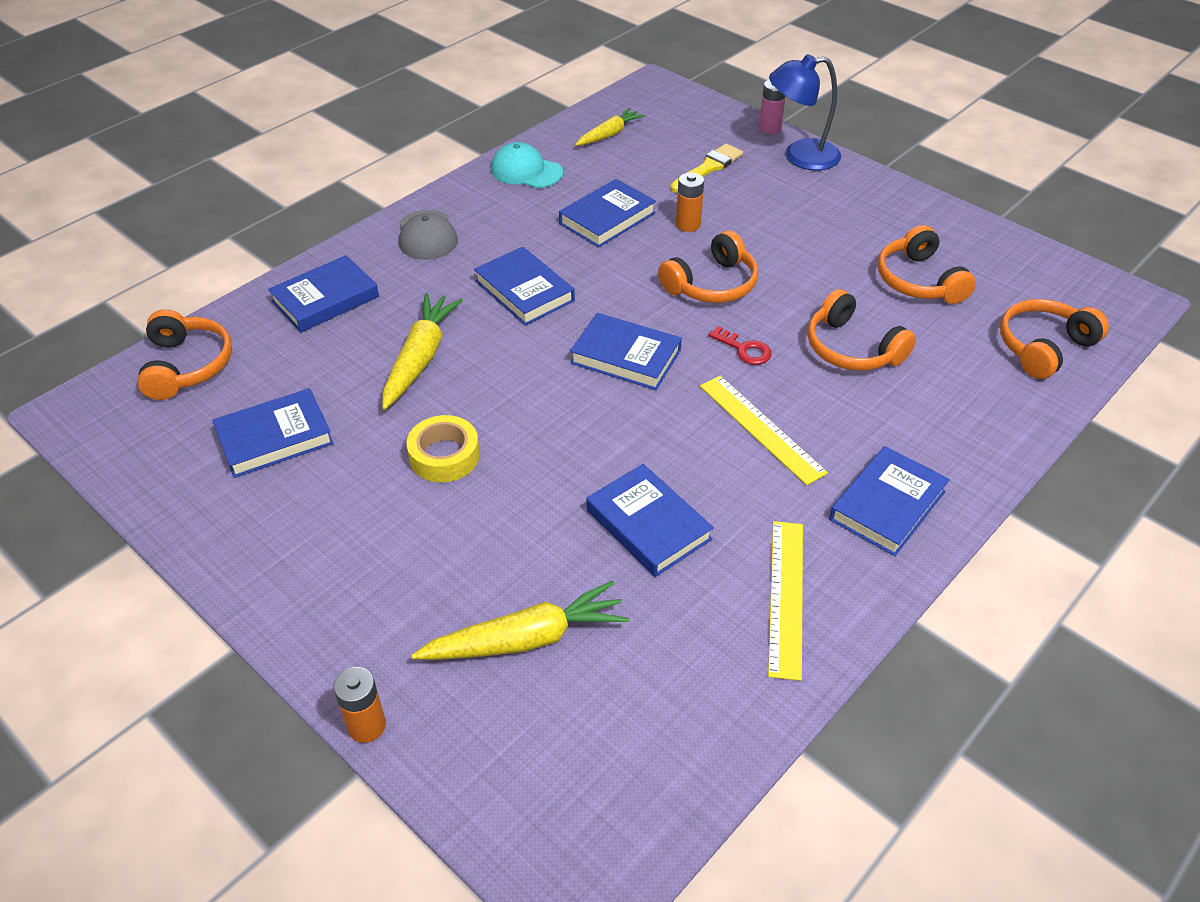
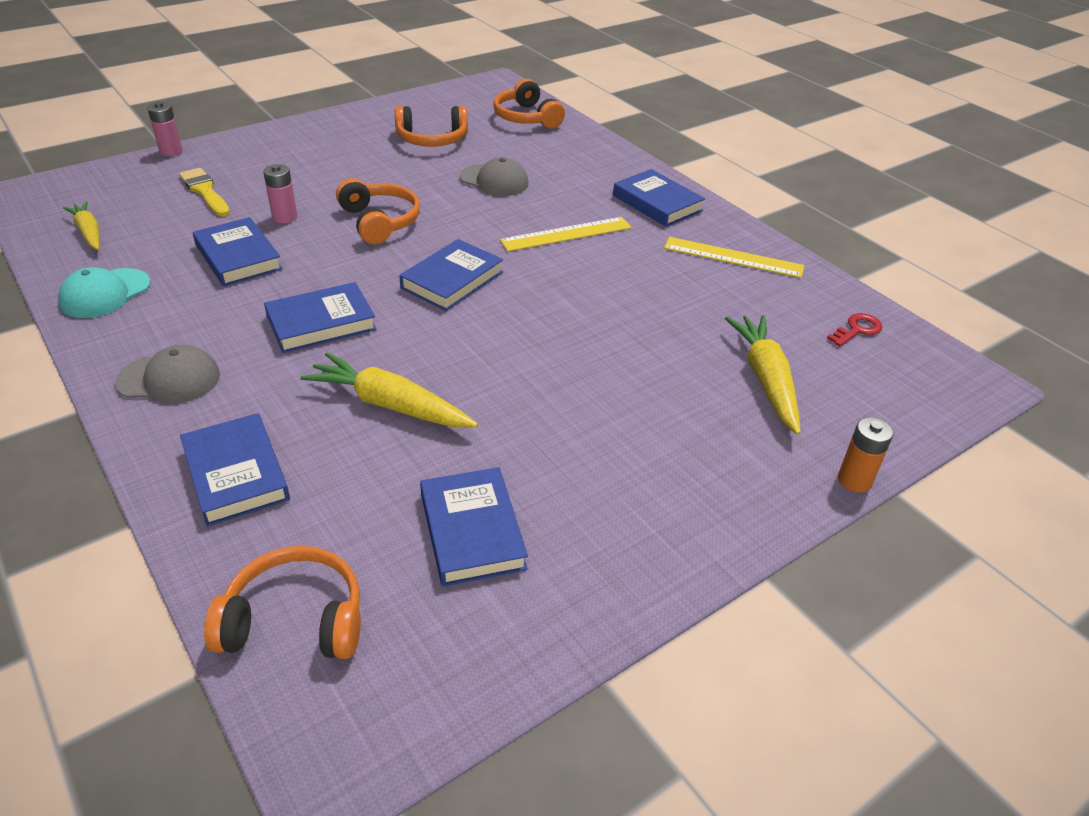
camera: 80 degrees left, 5 degrees down
yellow tape [406,415,480,482] -> none
blue book [586,464,714,577] -> none
orange battery [676,172,704,232] -> pink battery [263,164,297,223]
red key [708,326,772,365] -> red key moved to [827,313,882,346]
blue lamp [769,54,841,170] -> none
orange headphones [808,289,916,371] -> grey cap [460,157,529,196]

